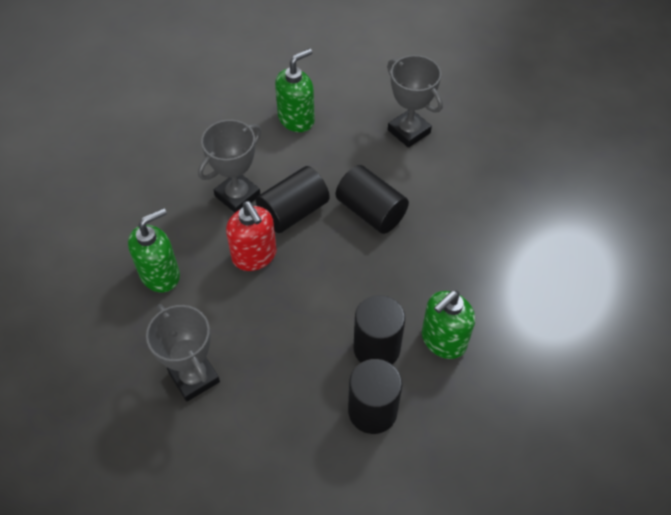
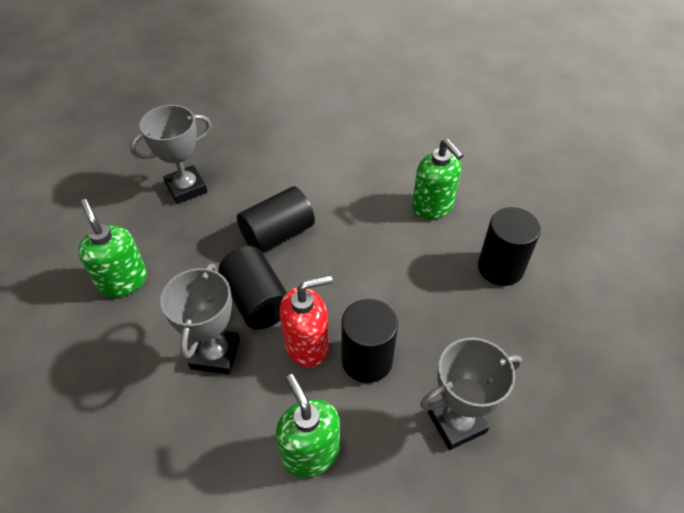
camera: 80 degrees left, 5 degrees down
grey trophy [198,120,261,212] -> grey trophy turned 45 degrees clockwise [160,264,240,374]
black cylinder [353,295,405,364] -> black cylinder moved to [341,299,398,383]

